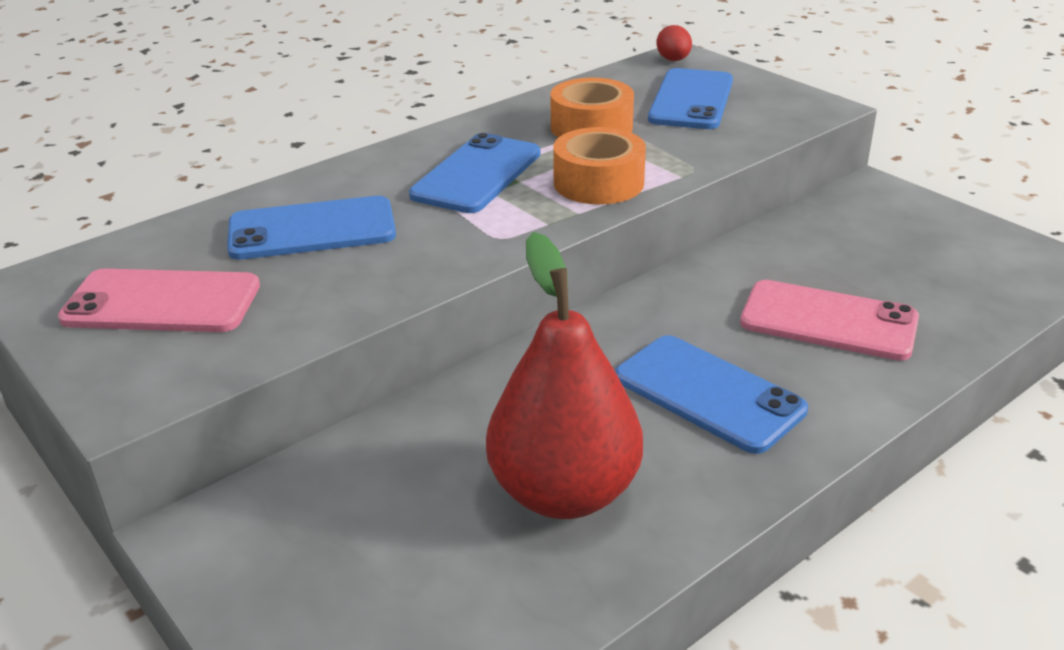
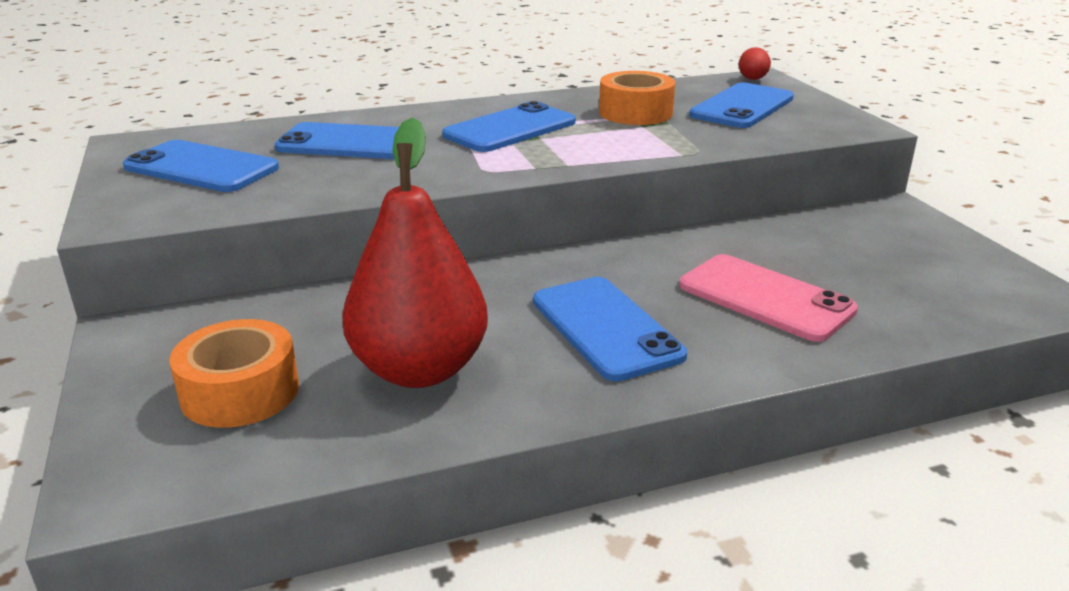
camera: 20 degrees right, 5 degrees down
pink phone [58,269,260,332] -> blue phone [123,140,279,192]
orange tape [553,127,646,204] -> orange tape moved to [169,319,299,428]

